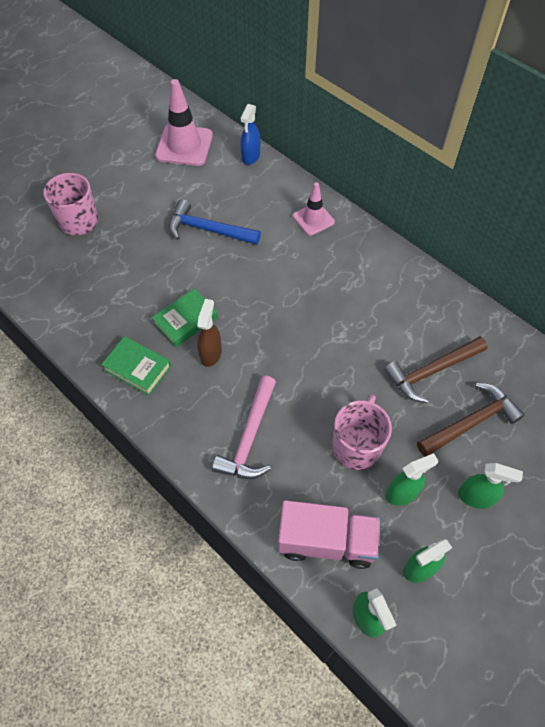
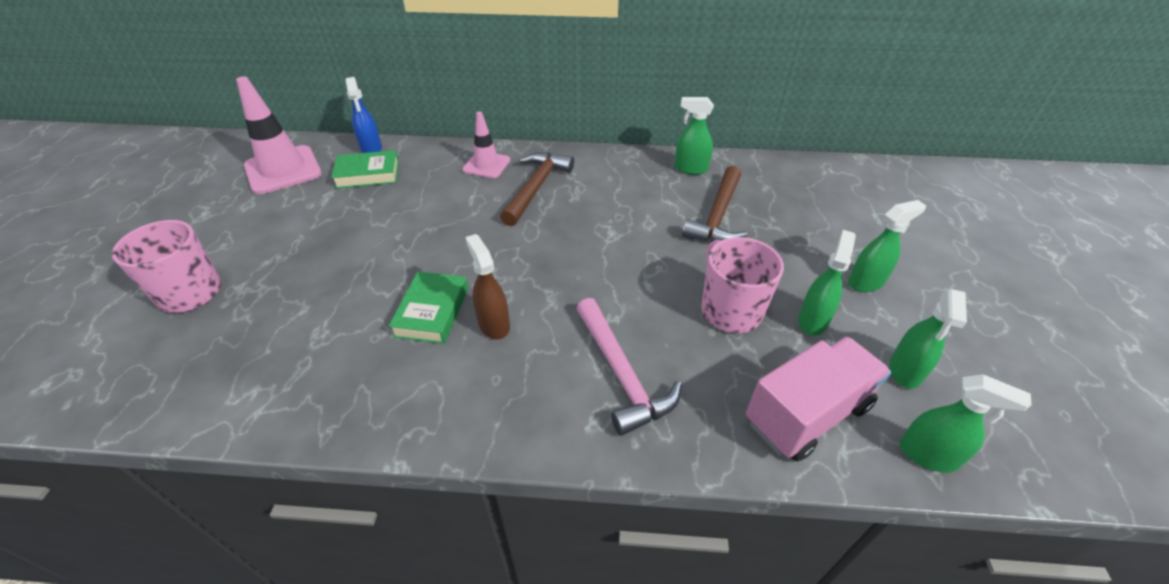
camera: 40 degrees left, 15 degrees down
green book [101,336,171,395] -> green book moved to [331,150,399,189]
blue hammer [169,200,261,245] -> none
brown hammer [417,383,525,457] -> brown hammer moved to [500,152,574,226]
none -> green spray bottle [675,97,714,175]

